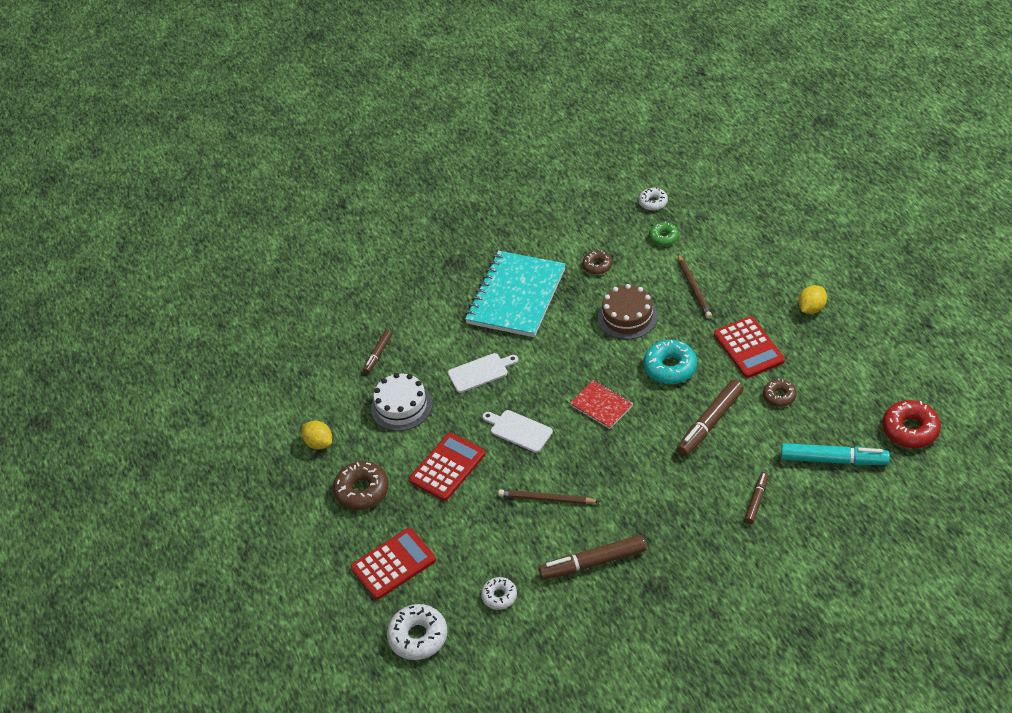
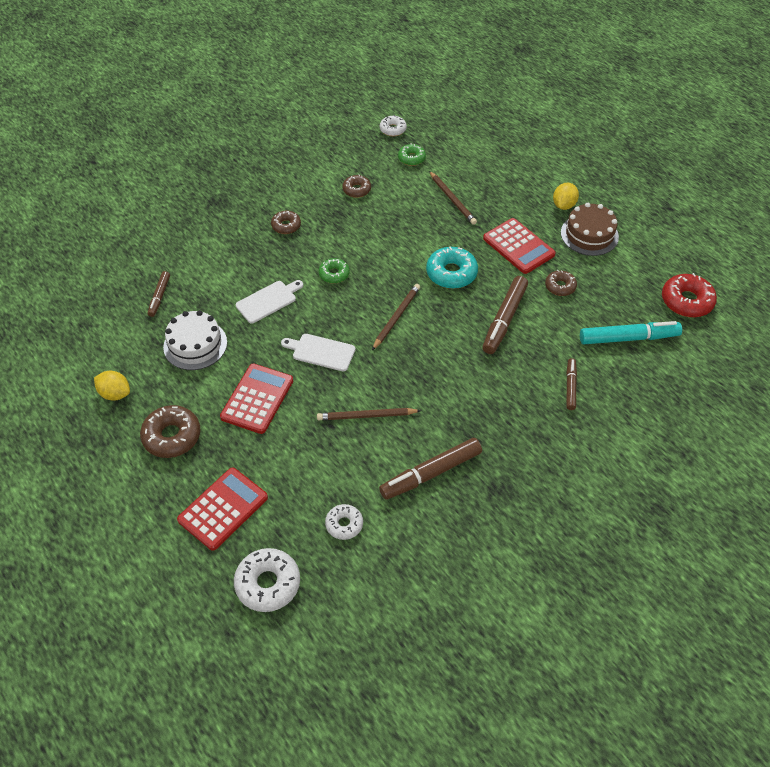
camera: 20 degrees left, 5 degrees up
turquoise notebook [465,251,566,337] -> brown donut [271,211,301,234]
red notebook [570,380,634,429] -> brown pencil [372,284,420,350]
brown cake [598,284,658,339] -> brown cake moved to [561,203,619,256]
none -> green donut [319,258,350,284]

